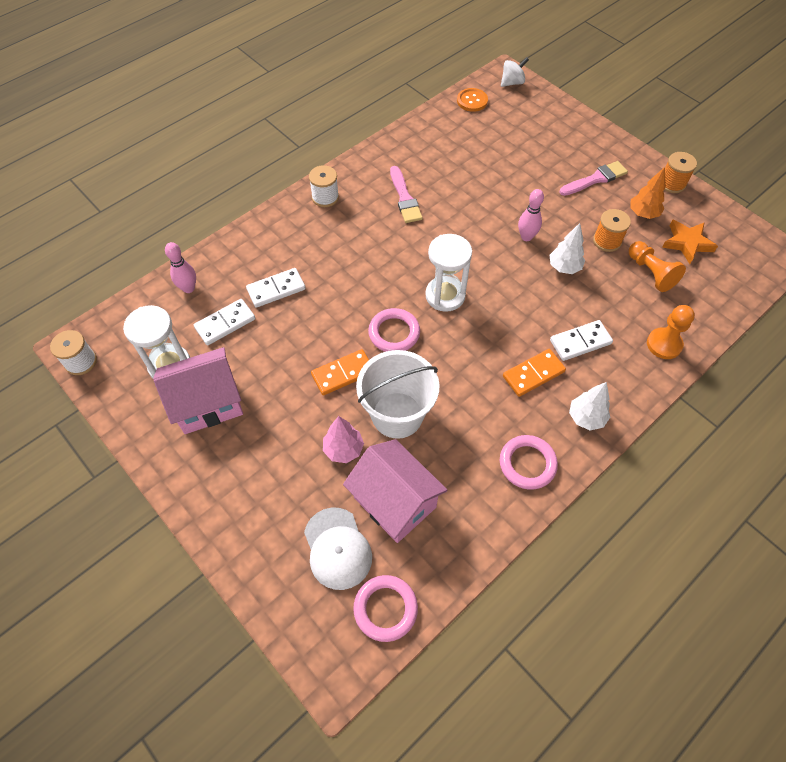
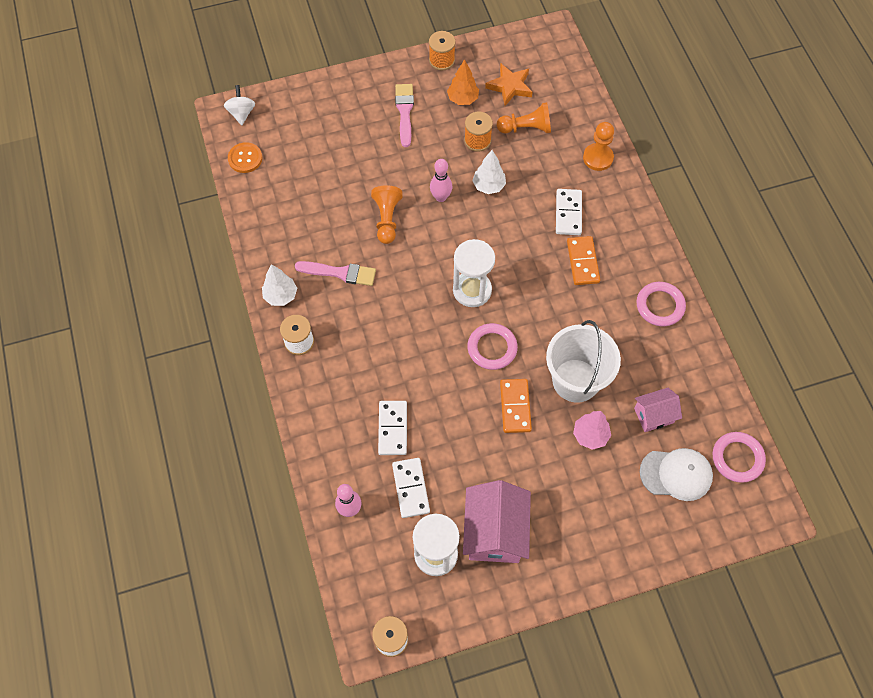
camera: 65 degrees left, 5 degrees up
pink house [343,439,448,543] -> pink house [634,388,682,432], size x0.57
white tree [569,382,610,431] -> white tree moved to [262,264,297,306]
none -> orange pawn [371,185,403,244]

